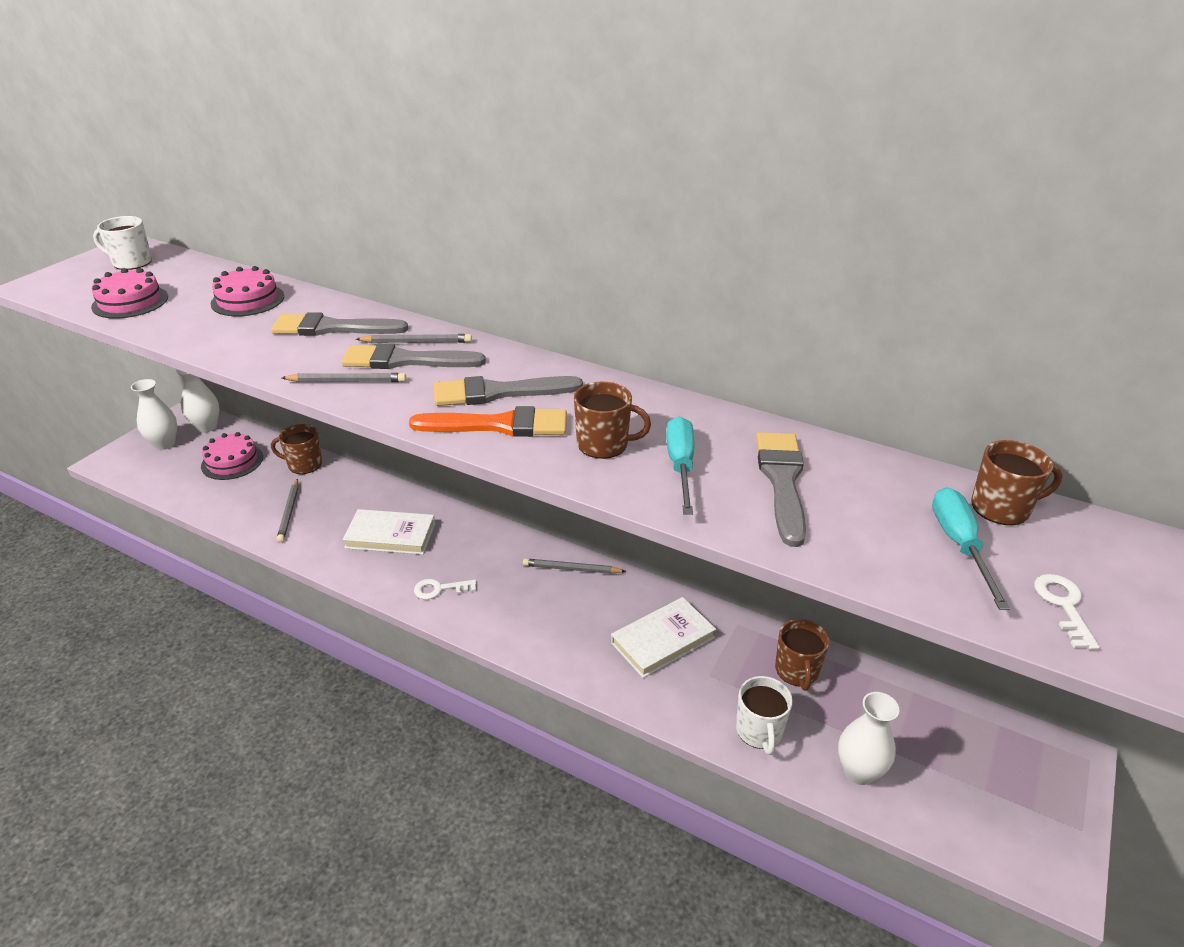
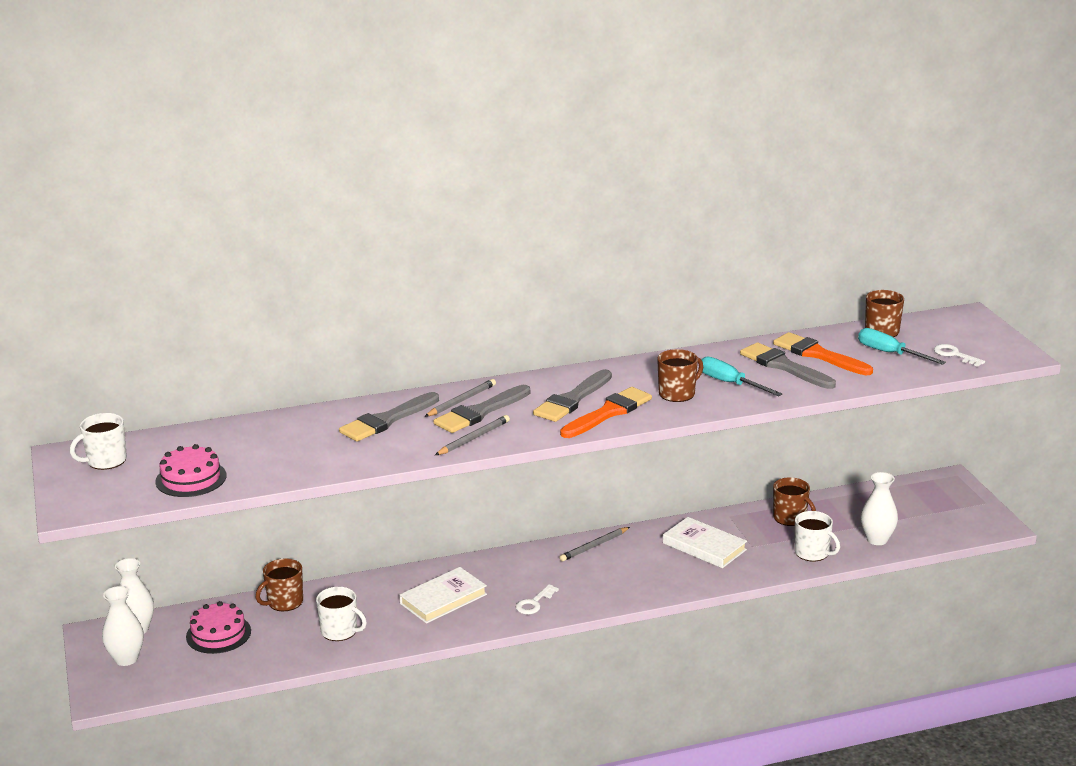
camera: 45 degrees left, 10 degrees down
pink cake [211,266,284,316] -> none
grey pencil [277,479,299,543] -> white mug [316,587,367,641]
white book [611,597,716,678] -> white book turned 60 degrees counterclockwise [663,517,747,568]
none -> orange brush [773,332,873,375]

